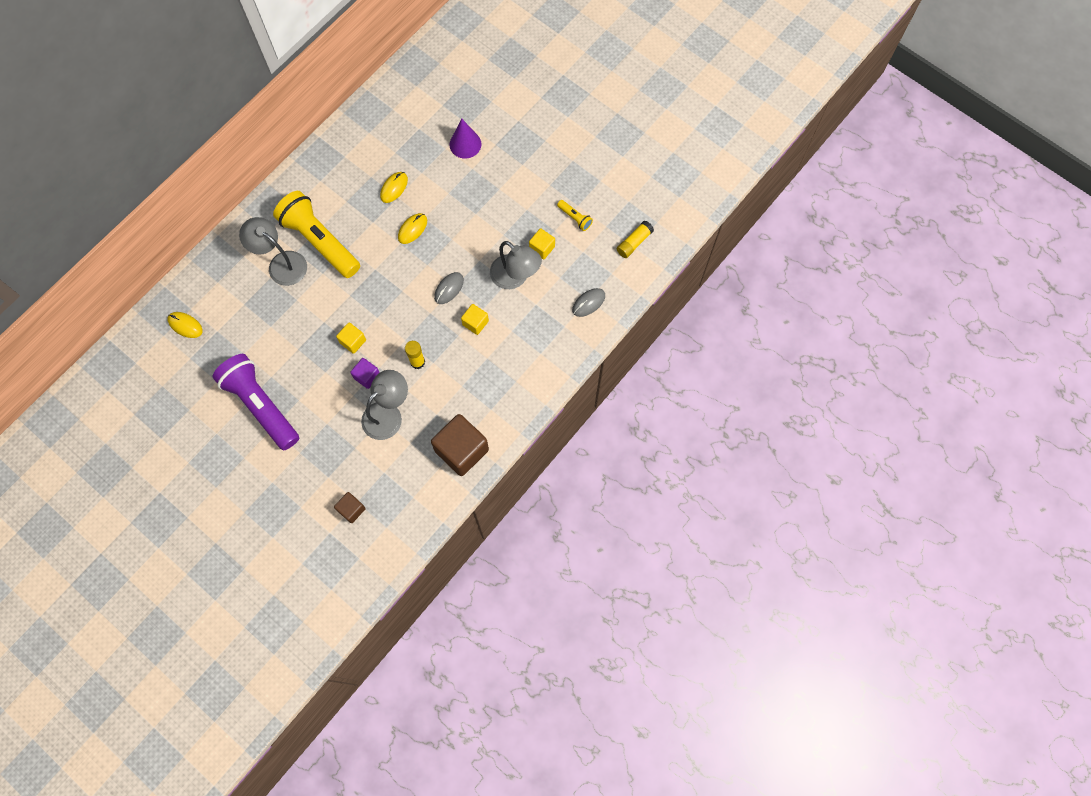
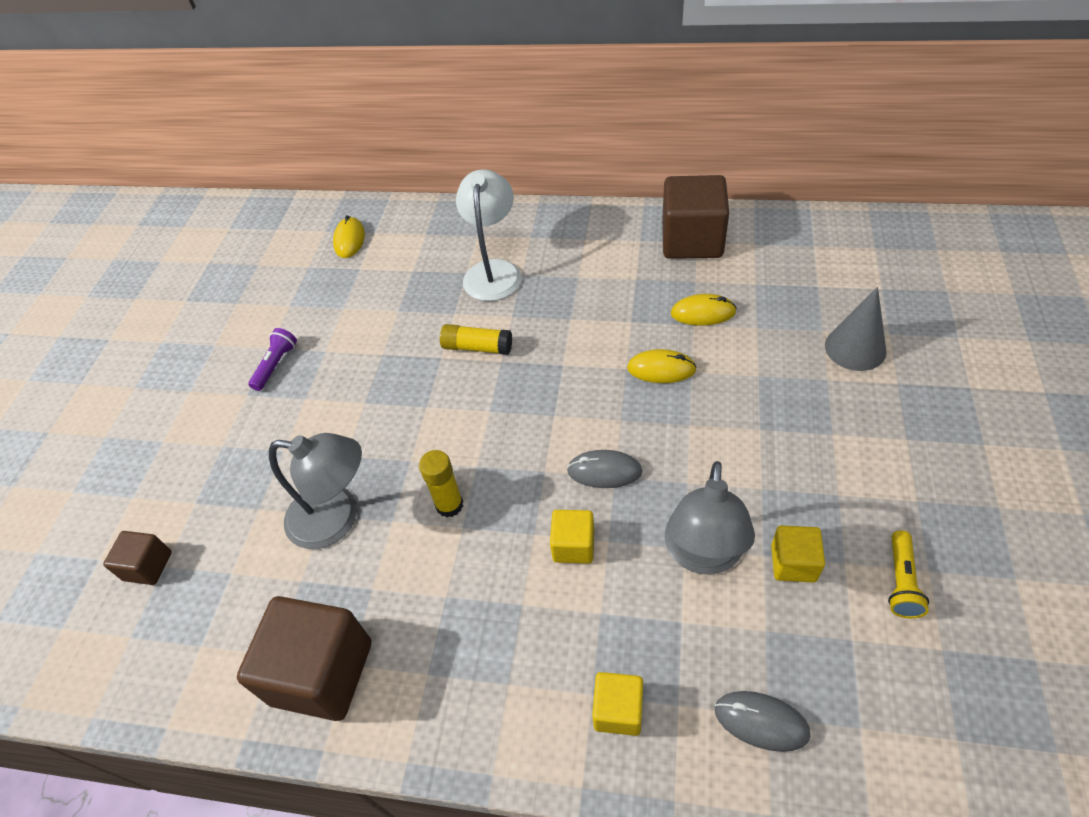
camera: 65 degrees right, 20 degrees down
purple flashlight [213,354,299,450] -> purple flashlight [248,328,297,391], size x0.40
grey lamp [239,217,307,286] -> white lamp [456,169,522,301]
yellow flashlight [273,191,360,278] -> none
yellow cube [336,323,366,354] -> yellow cube moved to [592,672,643,736]
purple cube [350,358,380,389] -> none
purple cone [450,119,481,159] -> grey cone [825,287,887,371]
yellow glue stick [617,221,654,258] -> yellow glue stick moved to [440,324,512,355]
none -> brown cube [662,175,729,259]

